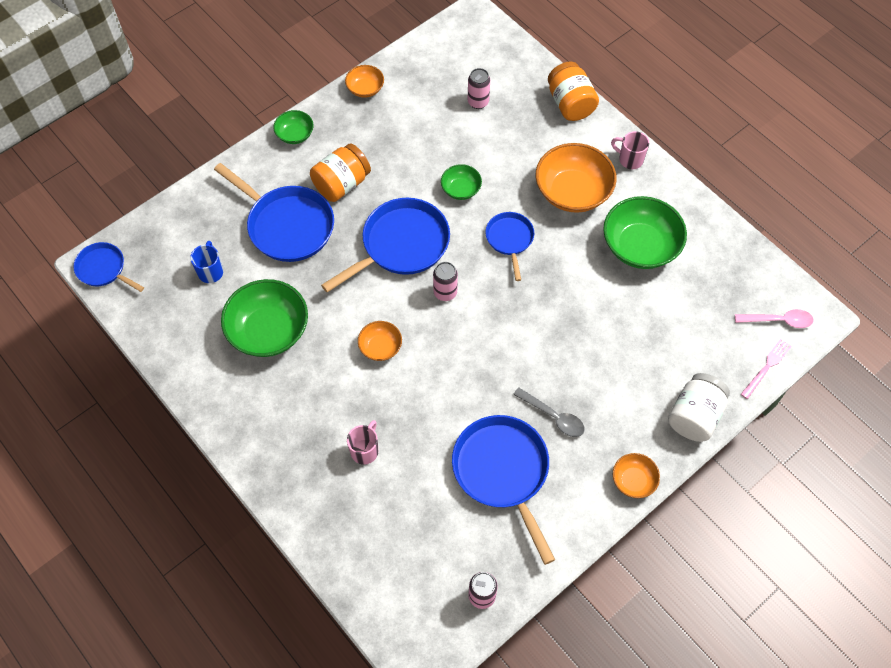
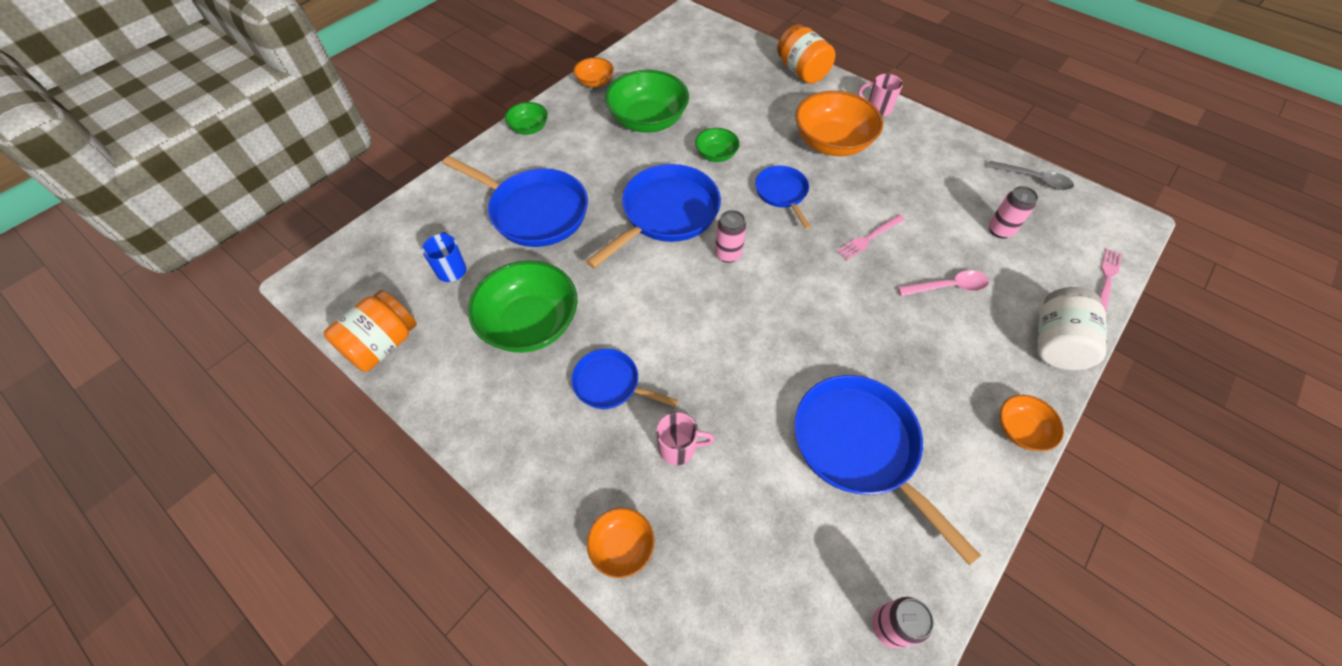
camera: 10 degrees left, 5 degrees down
blue pan [73,242,144,292] -> blue pan moved to [571,349,678,409]
orange jar [310,144,371,202] -> orange jar moved to [324,290,417,372]
pink mug [347,420,378,465] -> pink mug turned 75 degrees clockwise [656,412,715,465]
orange bowl [358,321,402,361] -> orange bowl moved to [587,508,655,578]
pink can [468,68,490,109] -> pink can moved to [989,186,1038,239]
grey spoon [513,387,585,437] -> grey spoon moved to [988,161,1074,190]
green bowl [603,196,687,269] -> green bowl moved to [605,70,689,133]
pink spoon [735,309,814,328] -> pink spoon moved to [898,270,989,296]
none -> pink fork [837,214,905,260]

